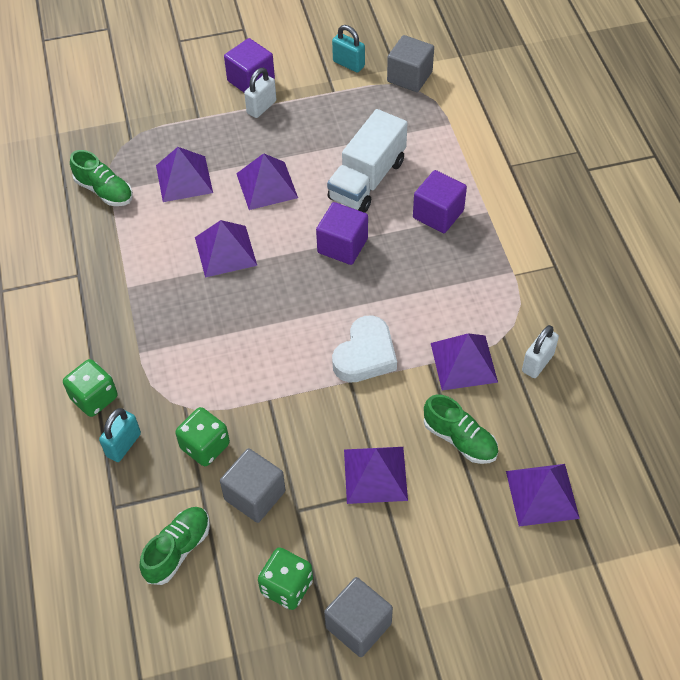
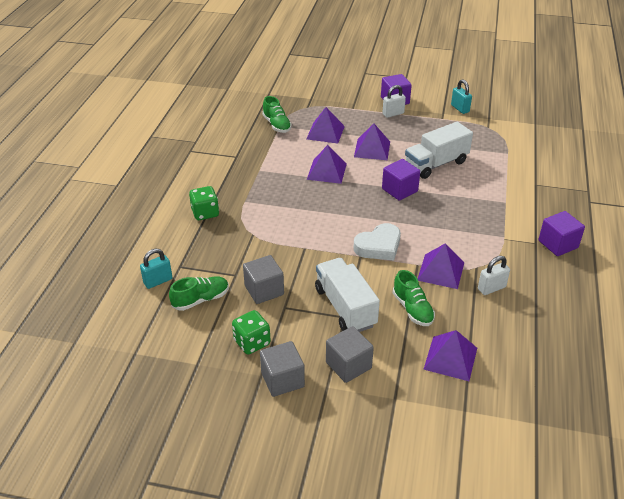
camera: 25 degrees right, 15 degrees down
turquoise padlock [99,408,141,462] -> turquoise padlock moved to [140,249,172,289]
green dice [175,407,230,466] -> none
purple pyramid [344,447,408,504] -> white truck [315,258,380,332]
grey cube [387,35,434,92] -> grey cube moved to [326,326,374,383]
purple cube [413,170,467,233] -> purple cube moved to [538,211,585,256]

